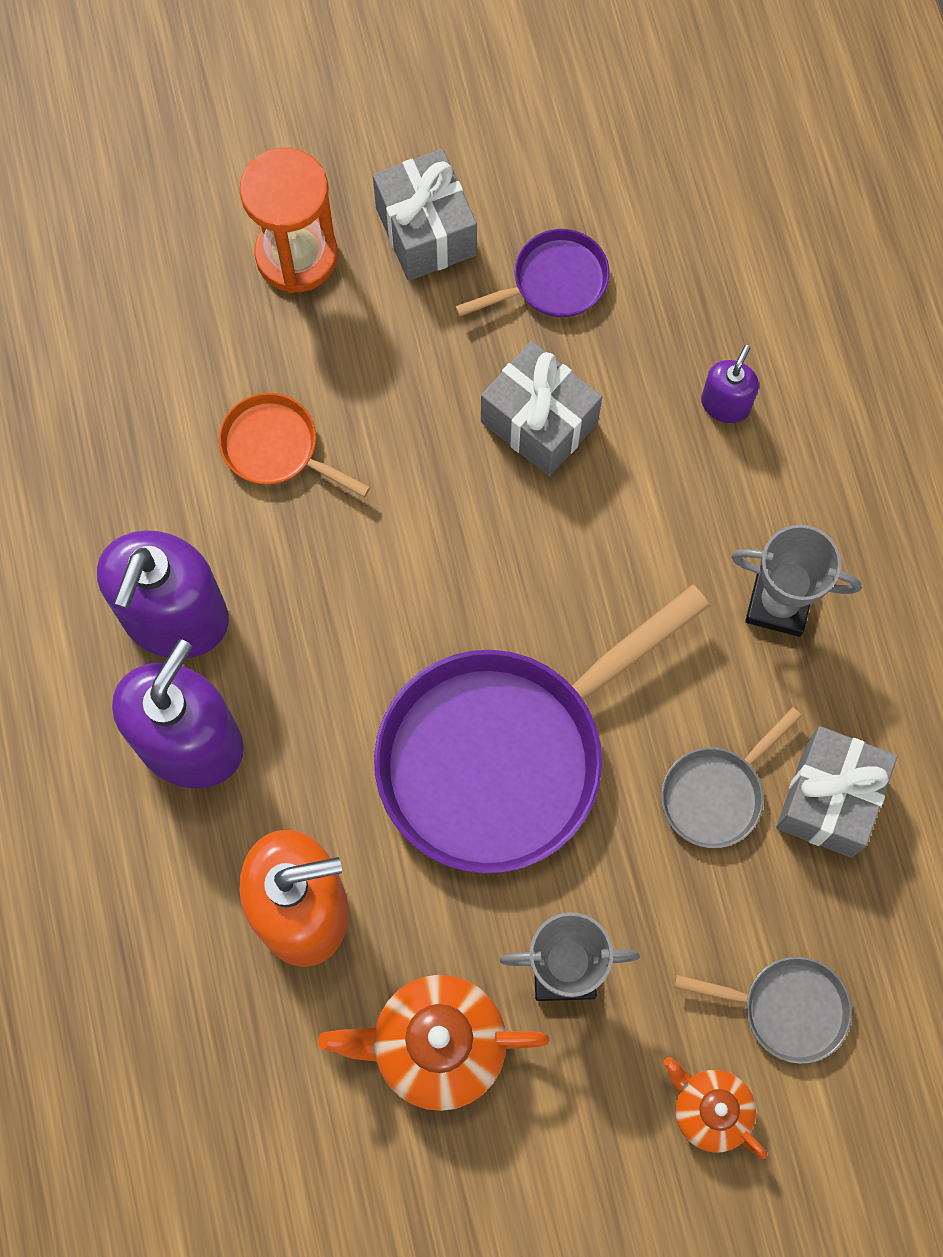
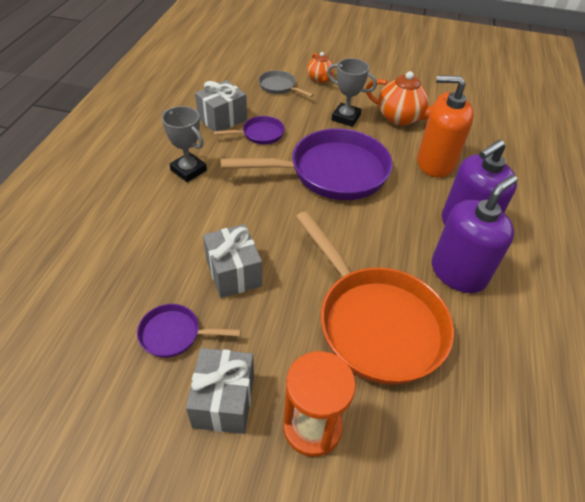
camera: 155 degrees left, 25 degrees down
orange pan [219,393,370,497] -> orange pan [296,211,454,385], size x2.21
grey pan [661,707,802,848] -> purple pan [213,116,285,144]
purple soap dispenser [701,345,759,423] -> none

